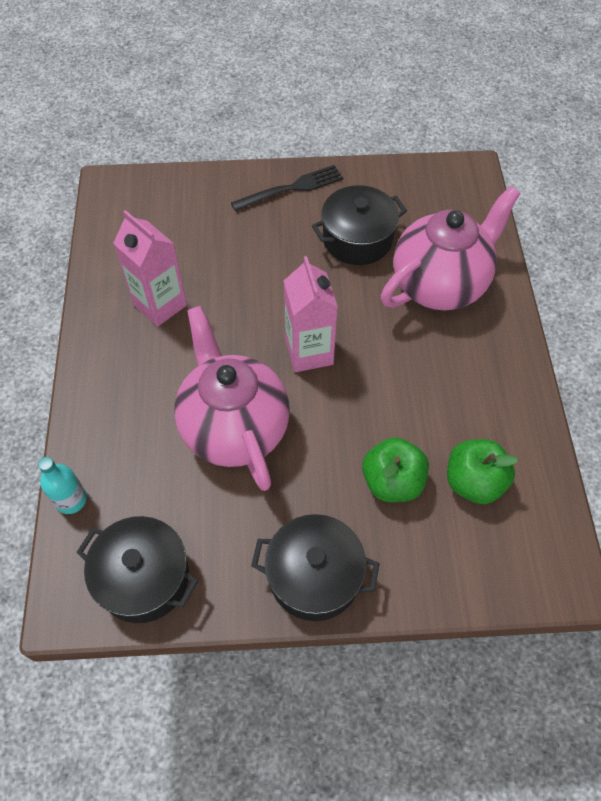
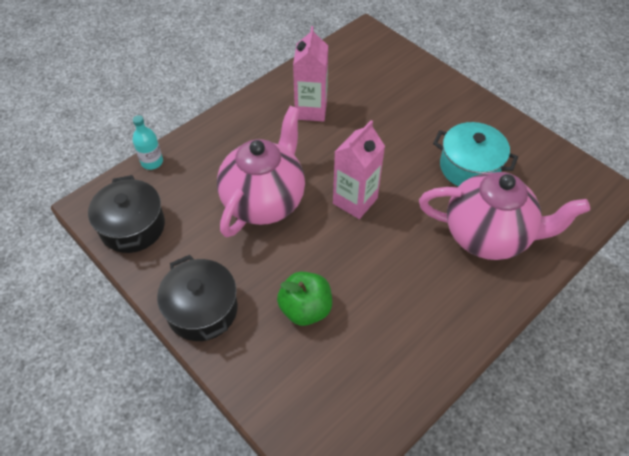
camera: 50 degrees right, 5 degrees down
black fork [231,165,343,211] -> none
black pot [312,185,407,265] -> turquoise pot [433,122,518,187]
green apple [447,439,518,504] -> none

